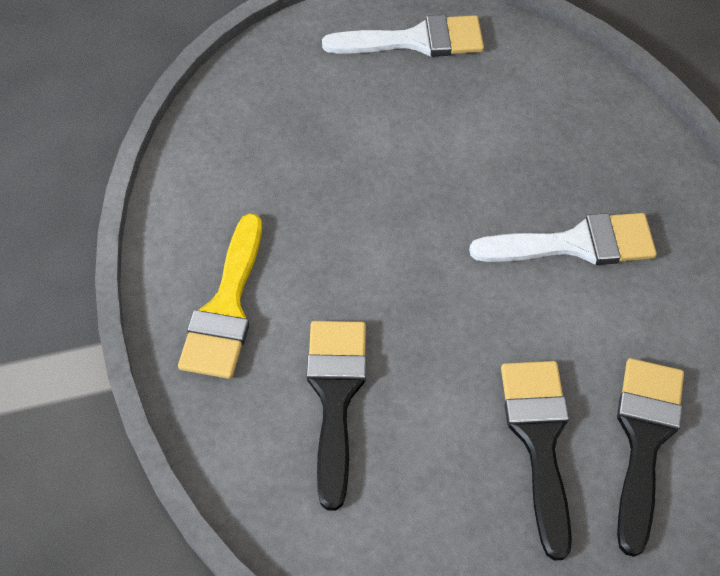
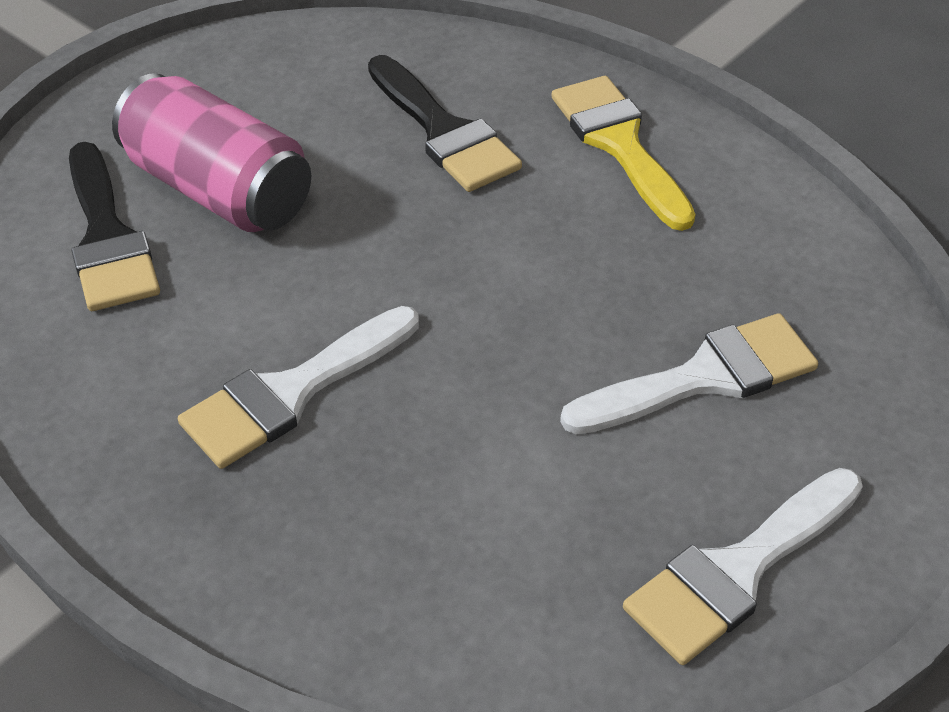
camera: 145 degrees right, 10 degrees down
black brush [501,361,572,561] -> pink can [112,73,311,232]
none -> white brush [560,313,818,434]

